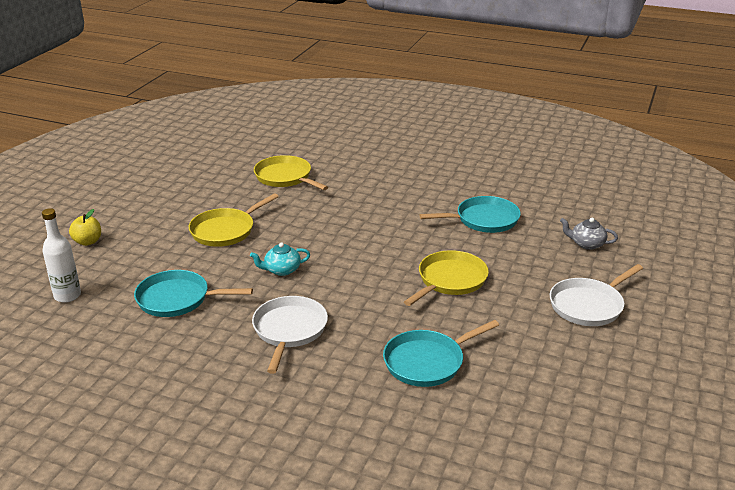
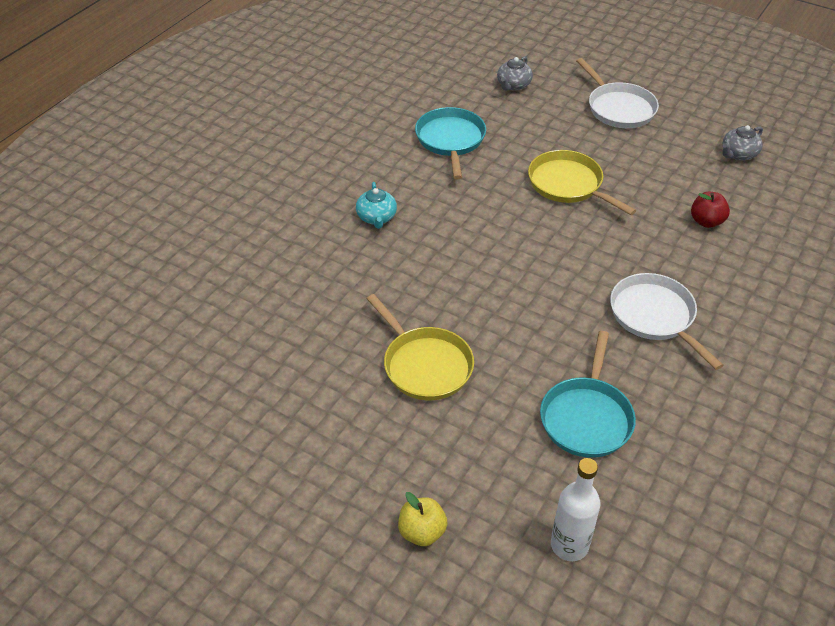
camera: 80 degrees left, 15 degrees up
turquoise teapot [250,242,310,276] -> turquoise teapot moved to [356,182,397,229]
white pan [252,296,328,374] -> white pan turned 45 degrees clockwise [610,273,724,370]
yellow pan [254,155,328,190] -> none
turquoise pan [383,320,499,387] -> red apple [691,192,730,228]
none -> grey teapot [722,125,763,160]

